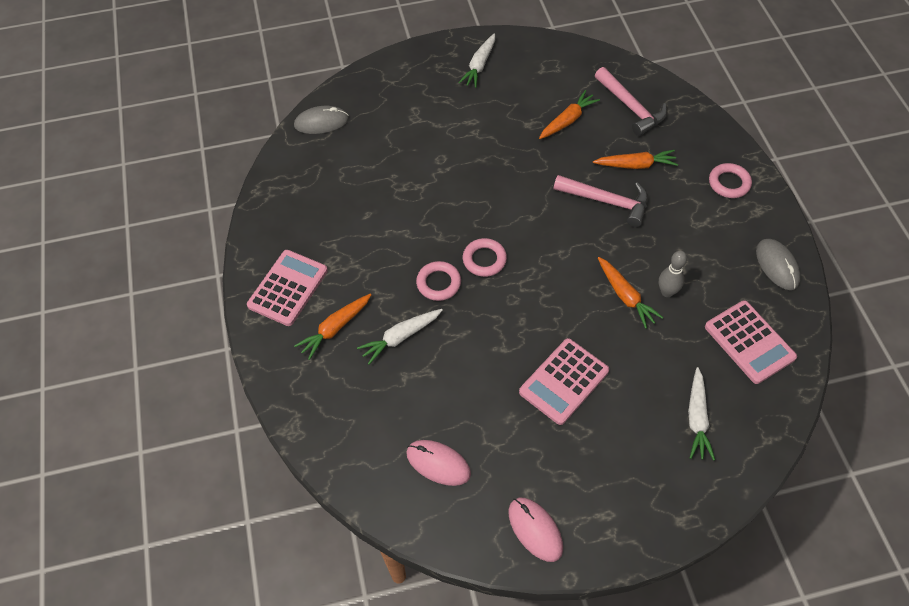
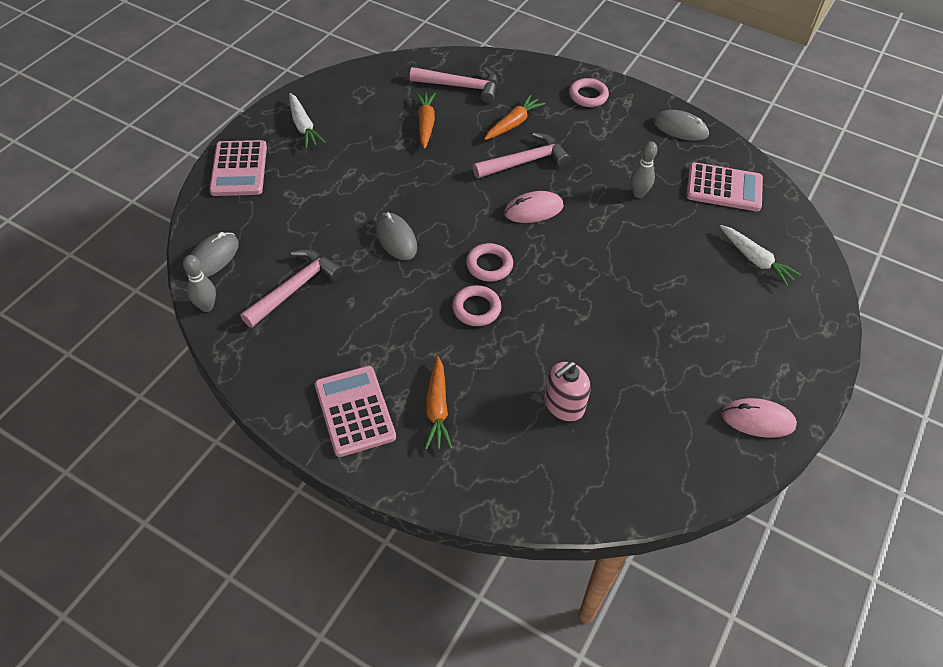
camera: 50 degrees left, 5 degrees down
white carrot [357,309,442,364] -> none
pink mouse [406,440,471,486] -> pink mouse moved to [504,191,564,223]
pink calculator [519,338,609,425] -> pink calculator moved to [209,140,267,196]
orange carrot [598,257,664,329] -> none
none -> grey bowling pin [183,255,216,312]
none -> pink hammer [240,249,343,328]
none -> grey mouse [375,212,417,260]
none -> pink soap dispenser [544,361,591,422]

